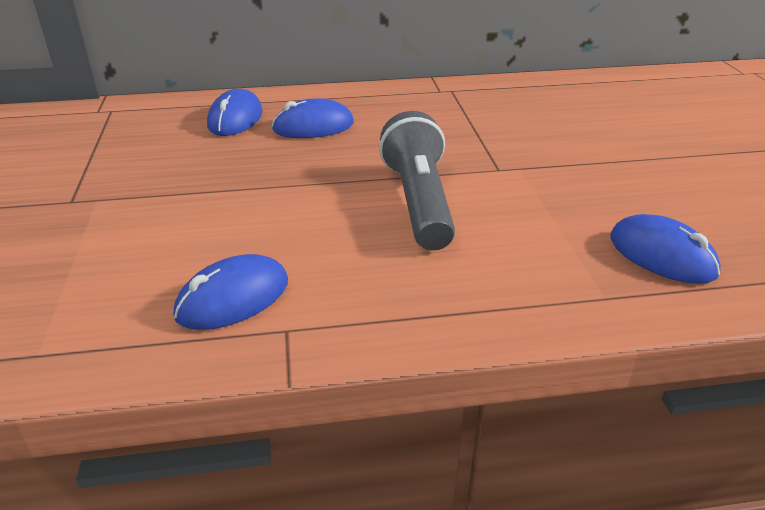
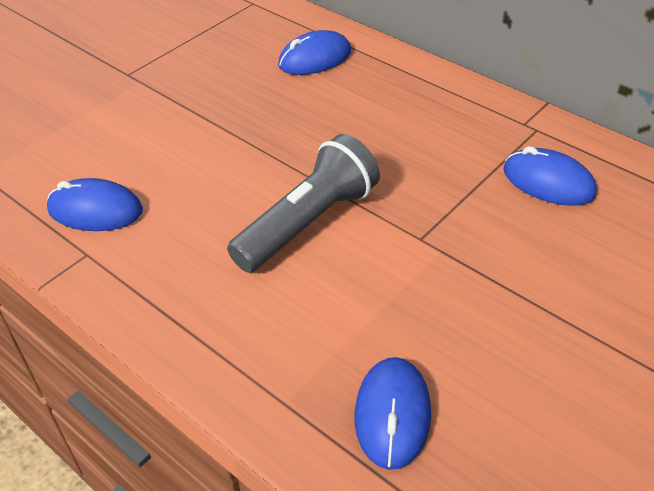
camera: 50 degrees right, 10 degrees up
blue mouse [272,98,354,138] -> blue mouse moved to [503,146,597,206]

